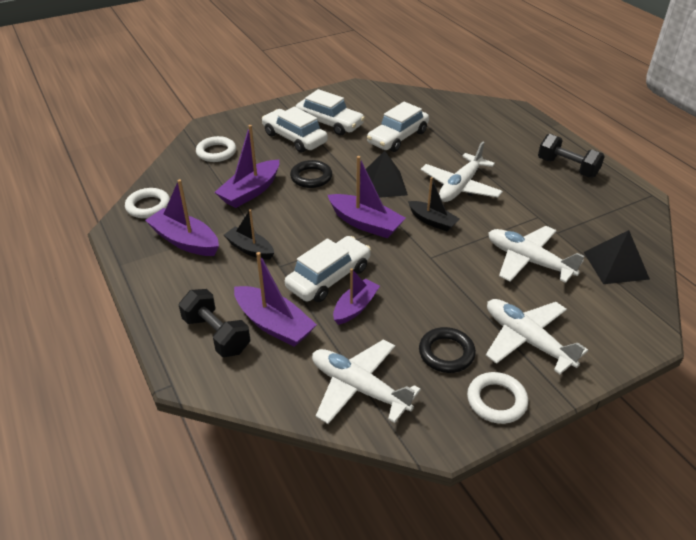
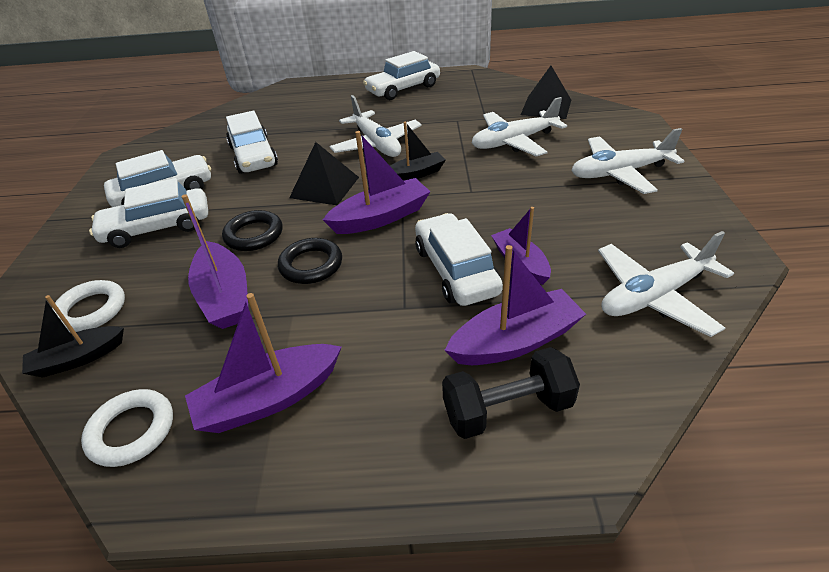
camera: 60 degrees left, 0 degrees up
black boat [224,209,274,260] -> black boat moved to [22,295,124,378]
black ring [419,327,476,373] -> black ring moved to [278,238,342,284]
white ring [467,372,528,424] -> none
black dumbbell [538,134,605,178] -> white car [363,51,440,100]

